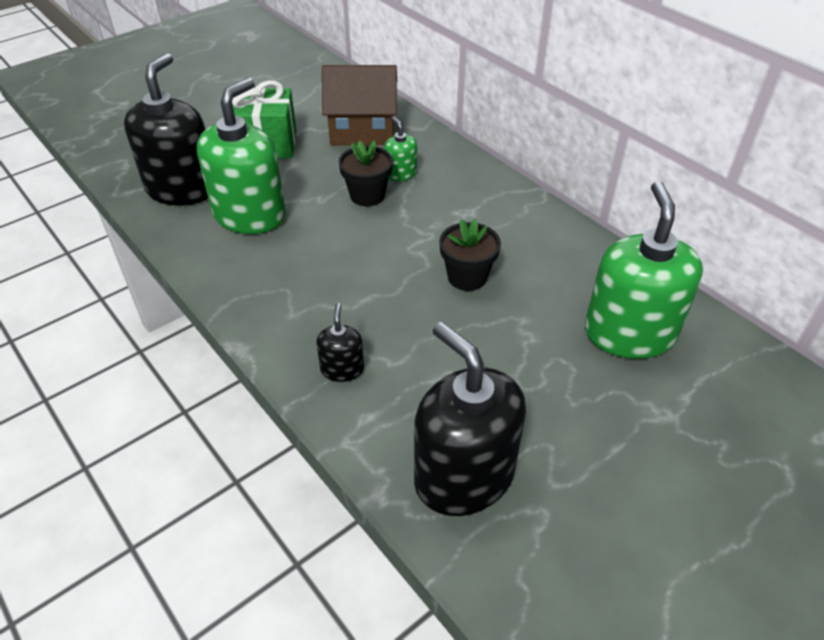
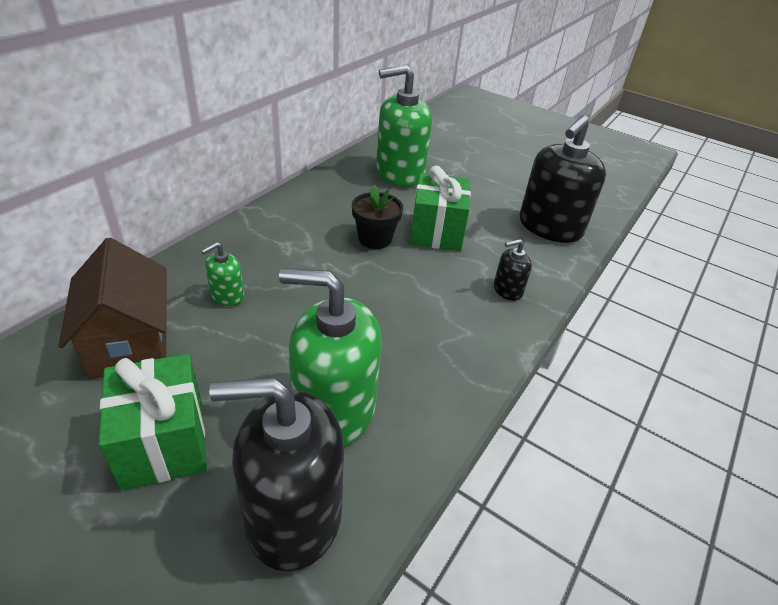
camera: 110 degrees left, 5 degrees down
black flower pot [339,140,393,206] -> none
none -> green gift [410,166,471,251]

